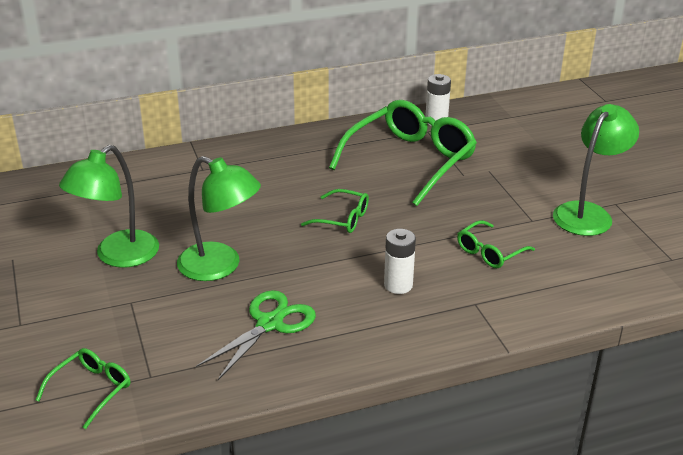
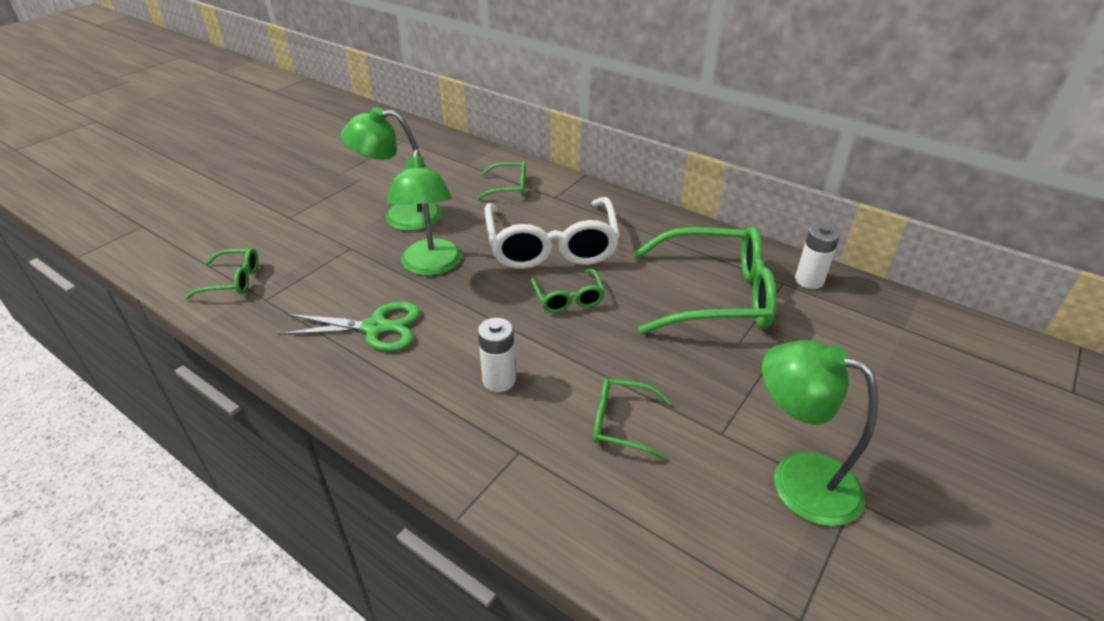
camera: 55 degrees right, 5 degrees up
green lamp [553,104,639,236] -> green lamp turned 150 degrees counterclockwise [762,340,878,526]
none -> green glasses [477,161,526,200]
none -> white glasses [485,197,620,269]

